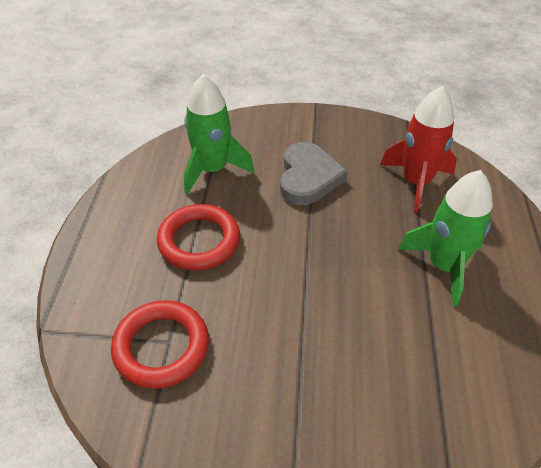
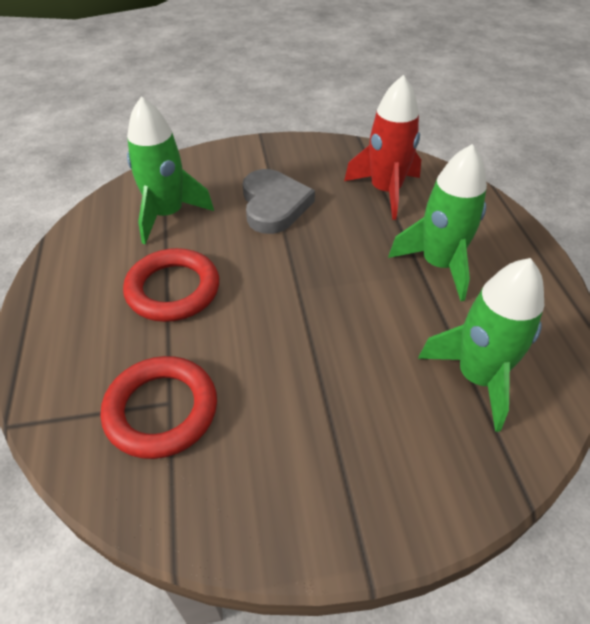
camera: 15 degrees left, 0 degrees up
none -> green rocket [418,258,544,432]

